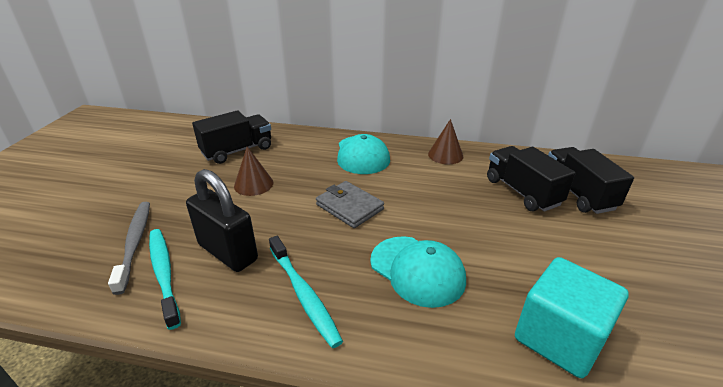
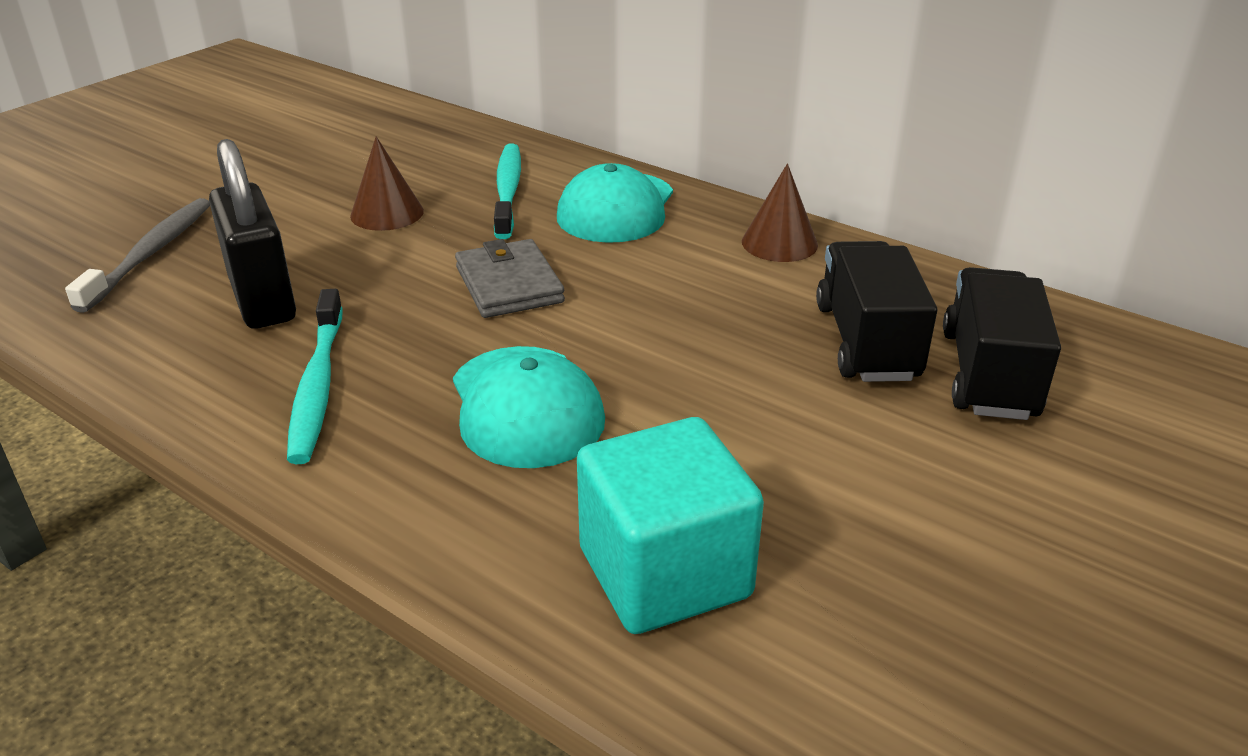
camera: 25 degrees right, 0 degrees up
turquoise toothbrush [149,229,181,330] -> turquoise toothbrush moved to [494,144,521,239]
black truck [192,111,271,164] -> none

